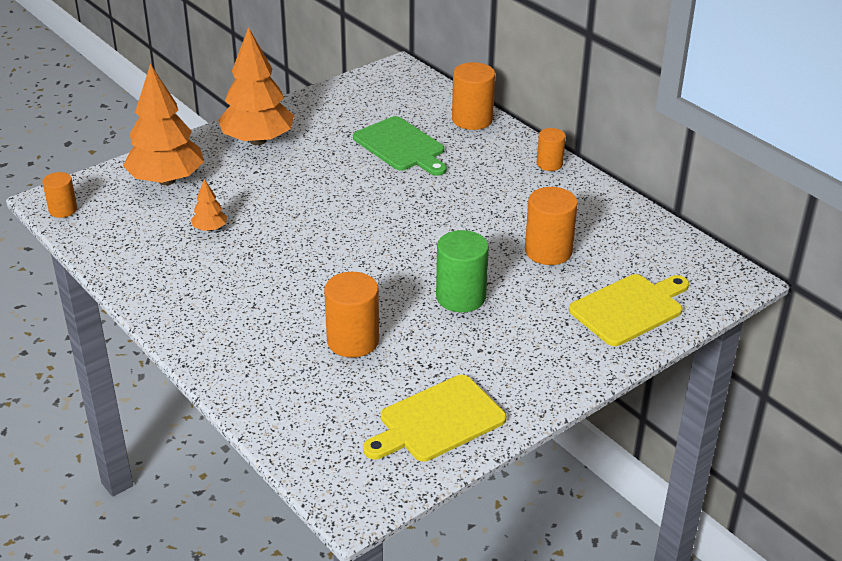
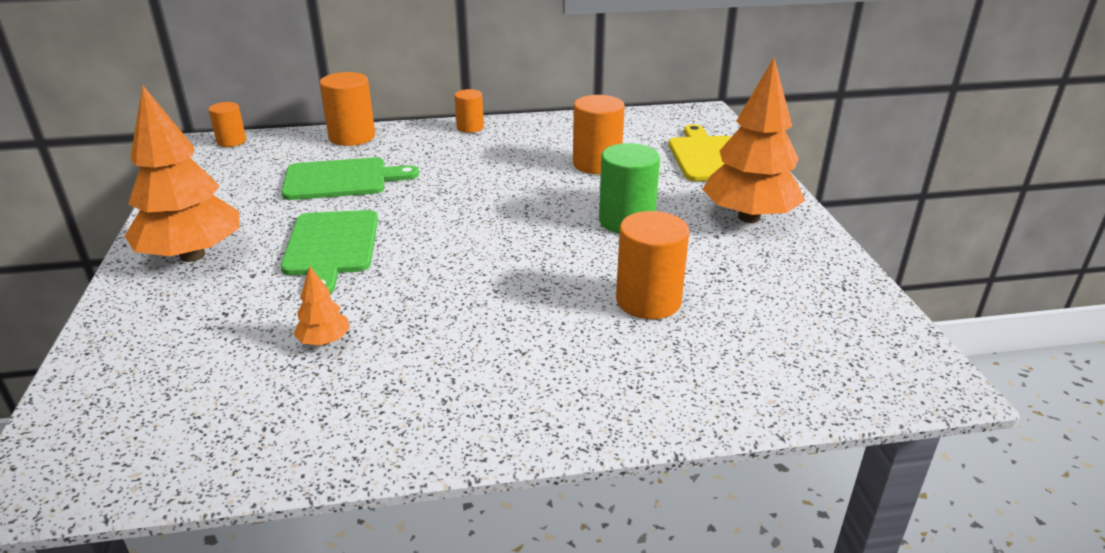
camera: 60 degrees left, 5 degrees down
orange cylinder [43,172,77,218] -> orange cylinder moved to [208,102,246,147]
orange tree [123,64,204,185] -> orange tree moved to [702,58,805,223]
yellow cutting board [363,375,506,462] -> none
none -> green cutting board [281,210,378,294]

